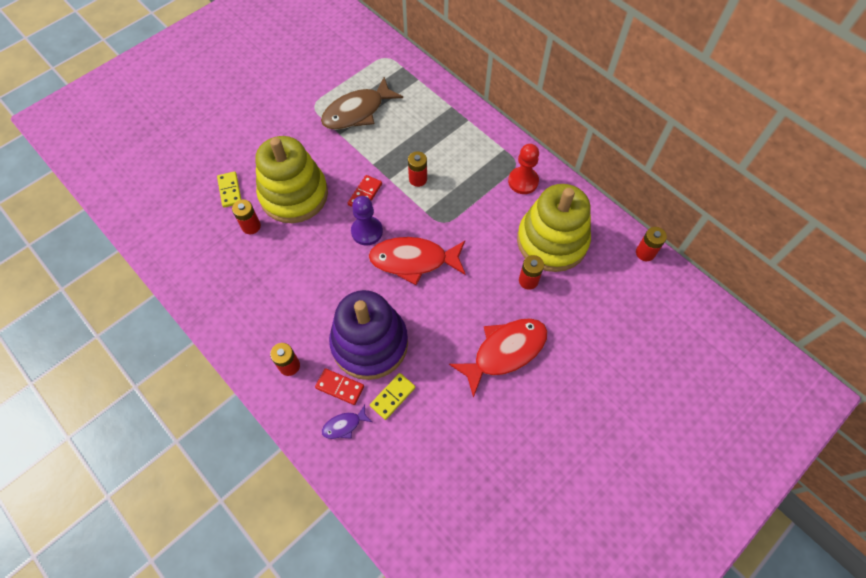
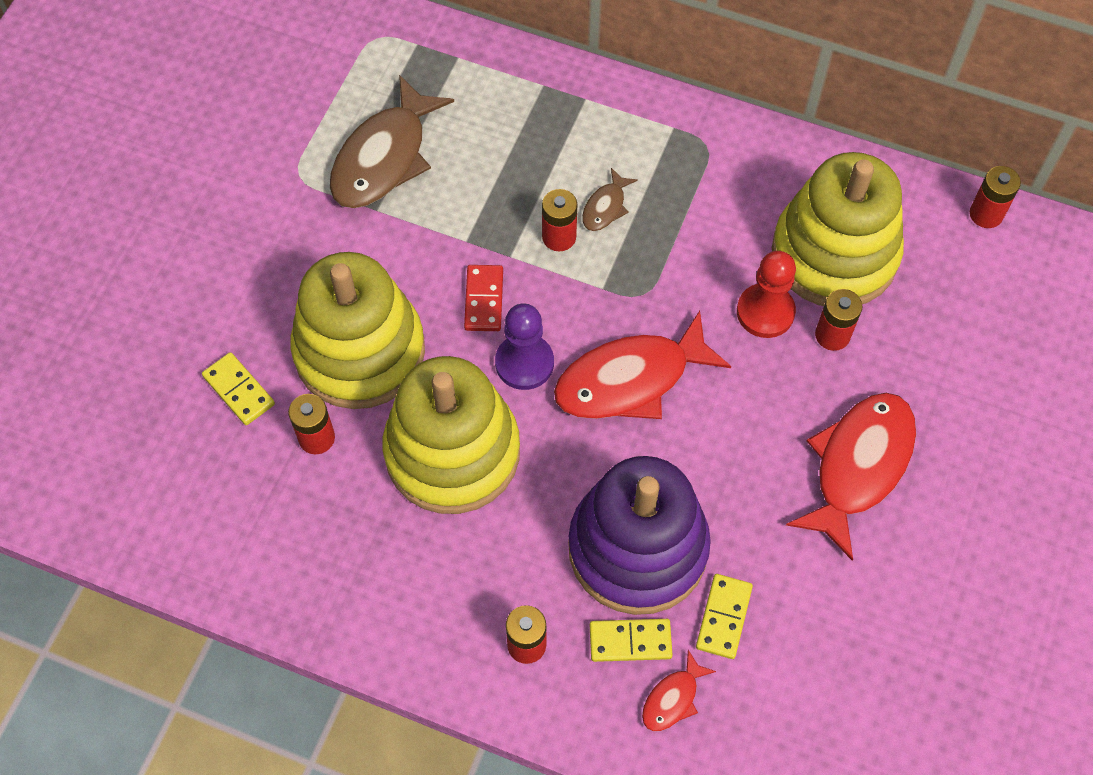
camera: 25 degrees left, 0 degrees up
red domino [315,368,364,405] -> yellow domino [590,619,673,662]
purple fish [322,405,372,439] -> red fish [642,650,716,731]
red pawn [508,144,539,194] -> red pawn moved to [737,251,796,338]
none -> yellow stacking toy [383,356,520,514]
none -> brown fish [582,168,638,231]

